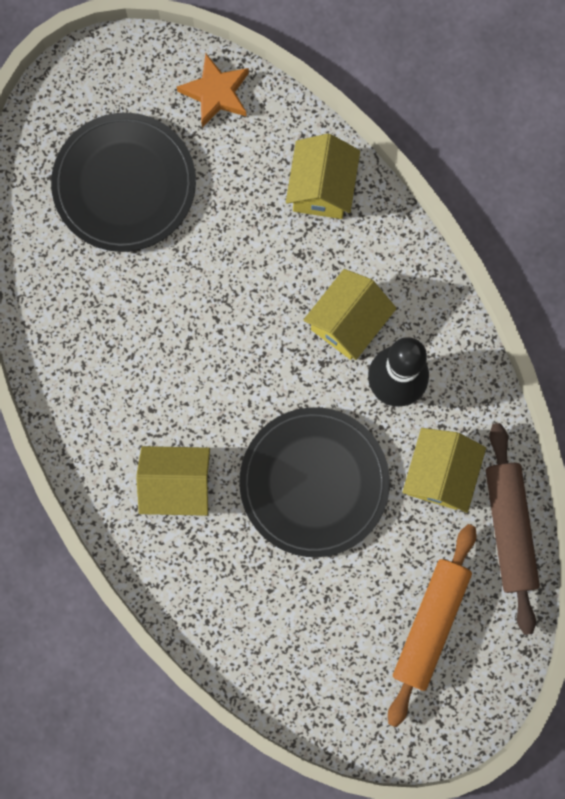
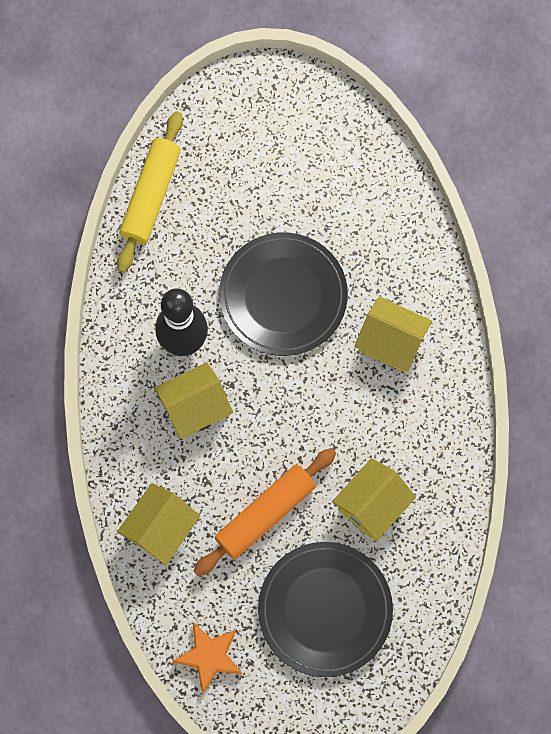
camera: 155 degrees left, 5 degrees down
orange rolling pin [388,524,476,727] -> orange rolling pin moved to [194,448,336,577]
yellow house [402,428,486,513] -> yellow house moved to [332,458,416,541]
brown rolling pin [486,423,540,635] -> yellow rolling pin [117,111,183,273]

